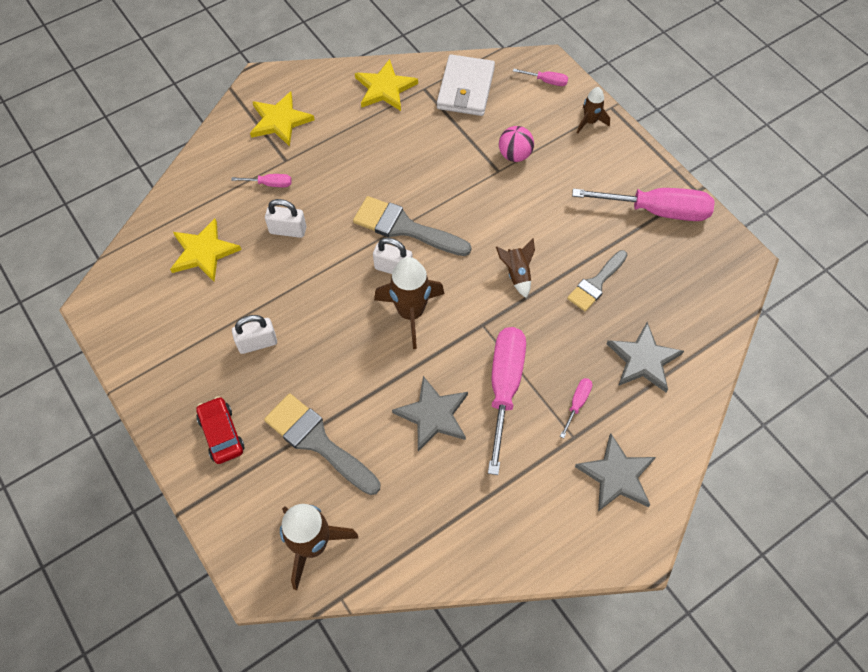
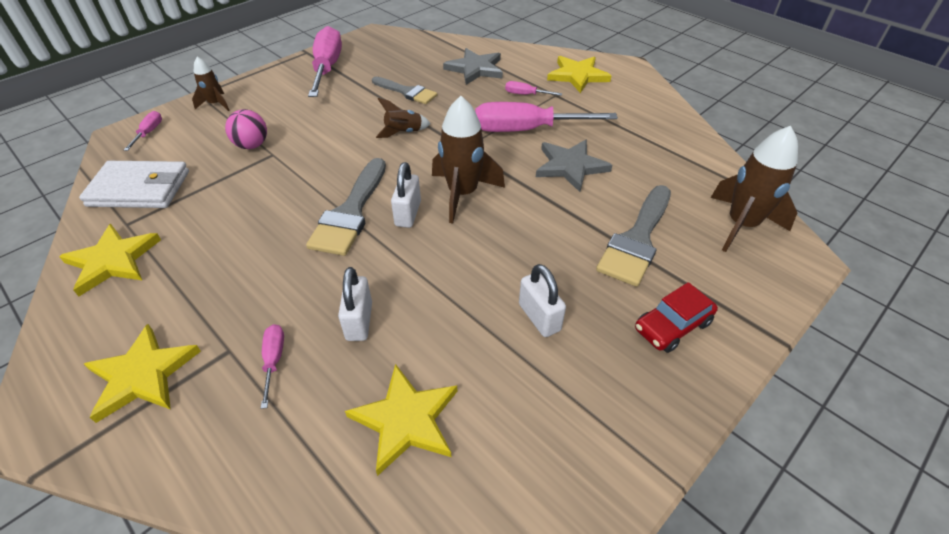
camera: 100 degrees left, 15 degrees down
grey star [575,433,656,511] -> yellow star [547,56,611,93]

